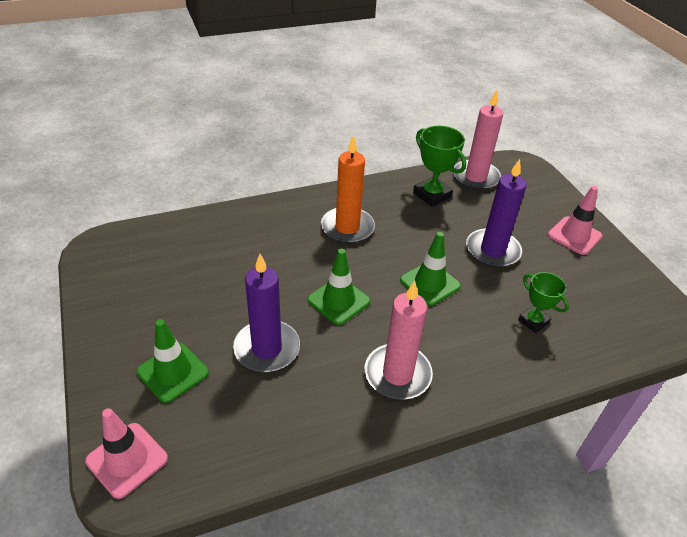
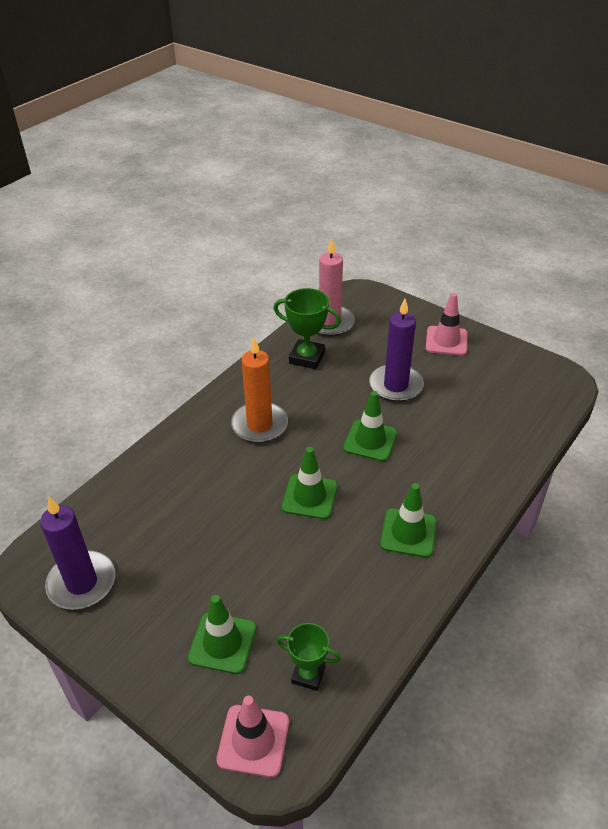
camera: 30 degrees left, 0 degrees up
purple candle [233,254,300,372] -> purple candle moved to [40,497,115,610]
pink candle [365,280,433,400] -> green traffic cone [380,483,437,558]
green trophy [518,272,569,333] -> green trophy moved to [276,623,341,691]

